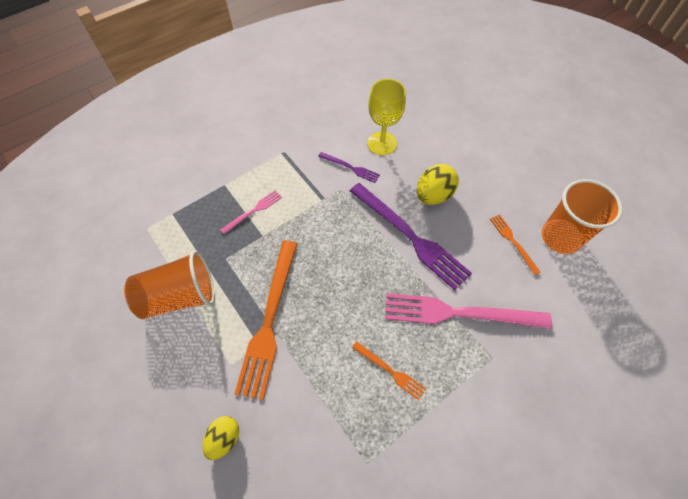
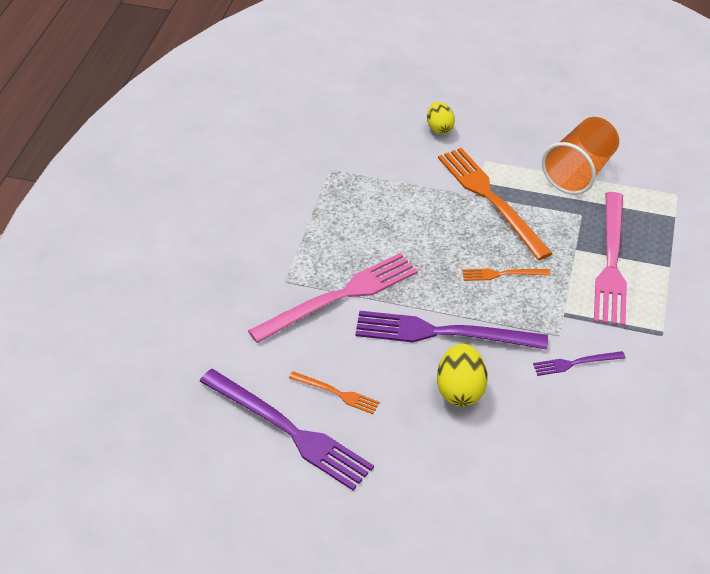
camera: 140 degrees right, 15 degrees down
pink fork [220,190,282,234] -> pink fork [594,192,627,326], size x2.09
orange fork [352,341,426,400] -> orange fork moved to [463,269,551,281]
yellow goblet [367,79,406,155] -> none
orange cup [542,179,623,254] -> purple fork [199,369,374,490]

